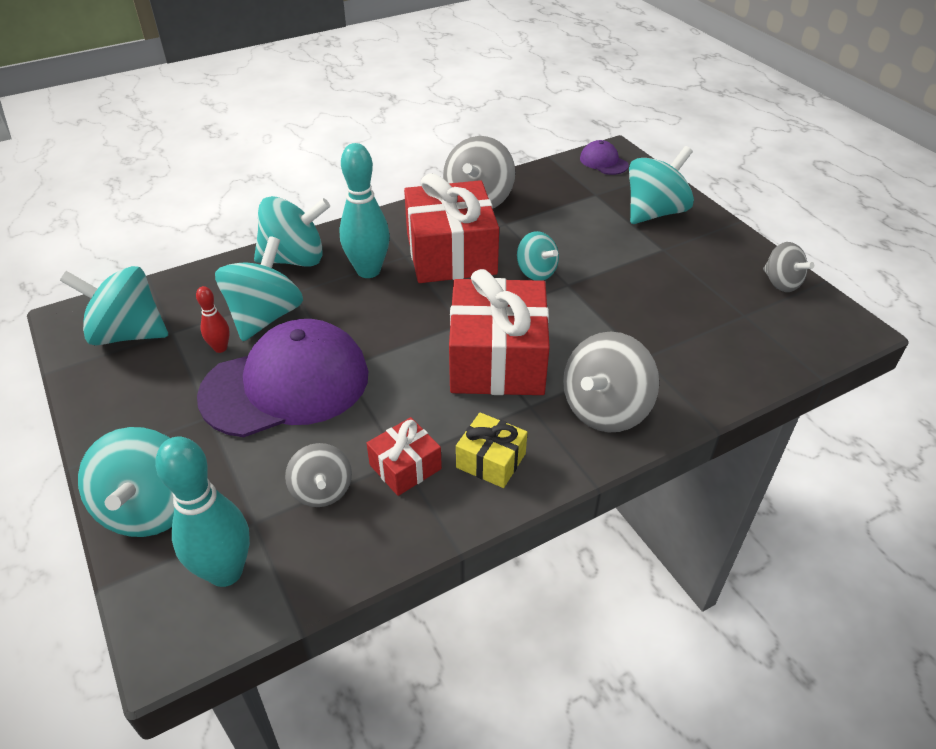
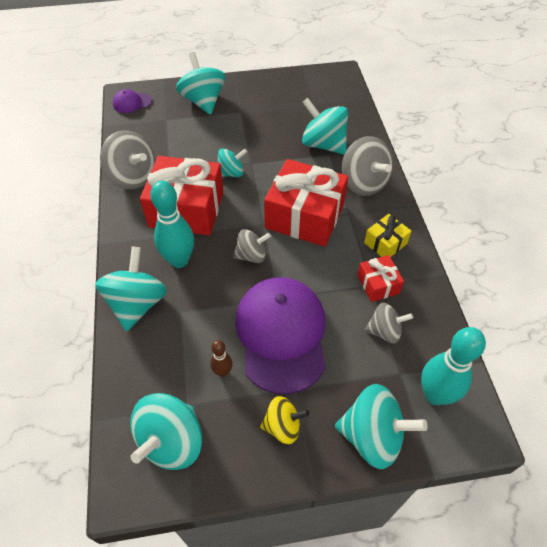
camera: 70 degrees left, 10 degrees up
red bowling pin [196,286,230,353] -> brown bowling pin [210,340,233,377]
turquoise spinning top [215,236,303,341] -> turquoise spinning top moved to [302,98,348,155]
grey spinning top [763,242,814,292] -> grey spinning top moved to [233,229,271,263]
none -> yellow spinning top [260,396,309,444]

